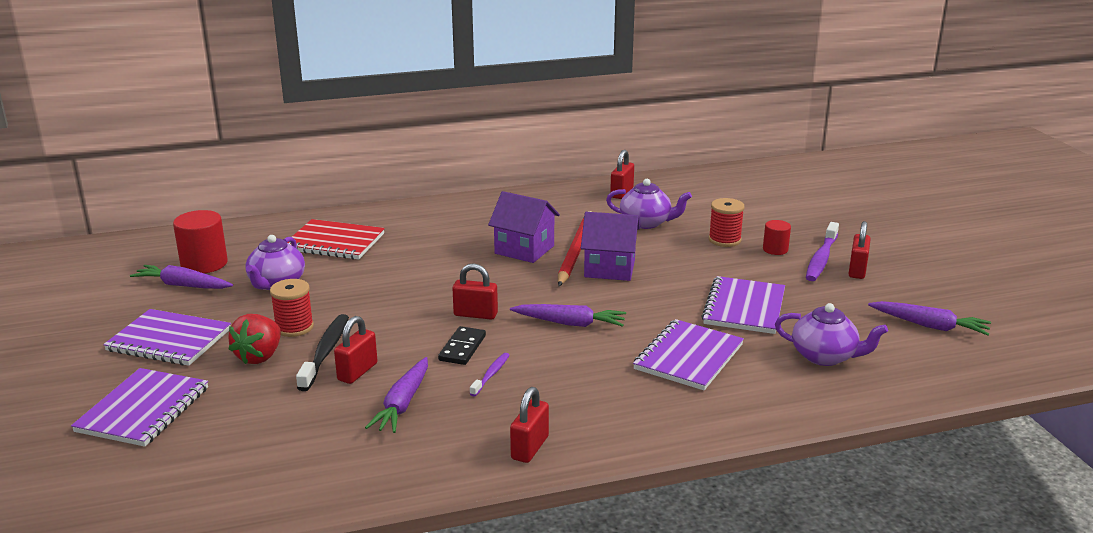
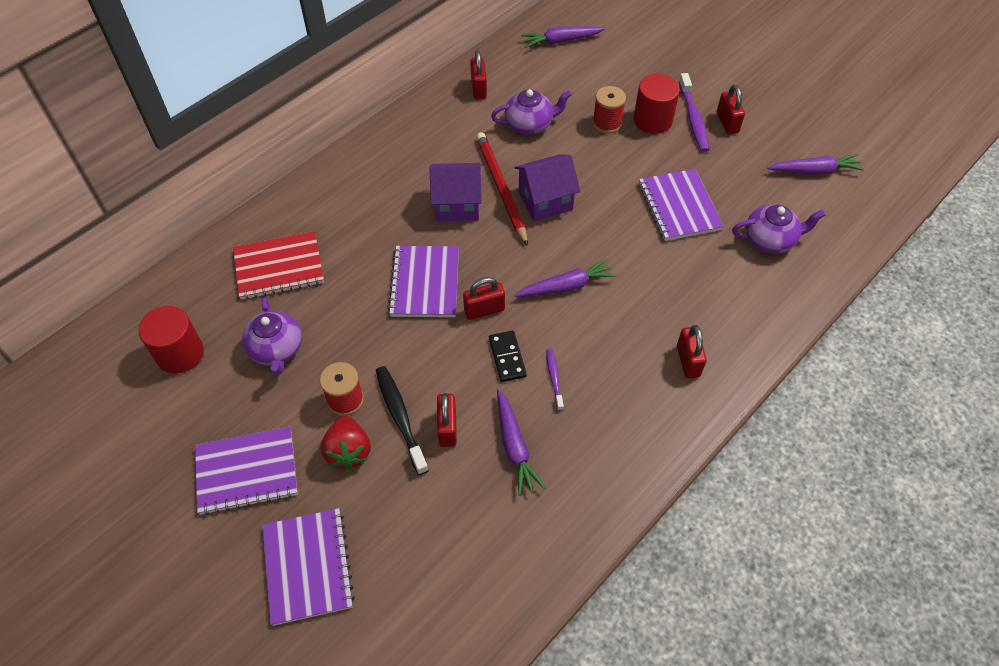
camera: 30 degrees left, 30 degrees up
purple carrot [130,265,233,289] -> purple carrot moved to [521,26,605,48]
red padlock [510,387,549,463] -> red padlock moved to [677,325,707,378]
purple notebook [633,319,744,390] -> purple notebook moved to [388,246,459,317]
red cylinder [763,220,791,255] -> red cylinder [633,74,680,134], size x1.76

